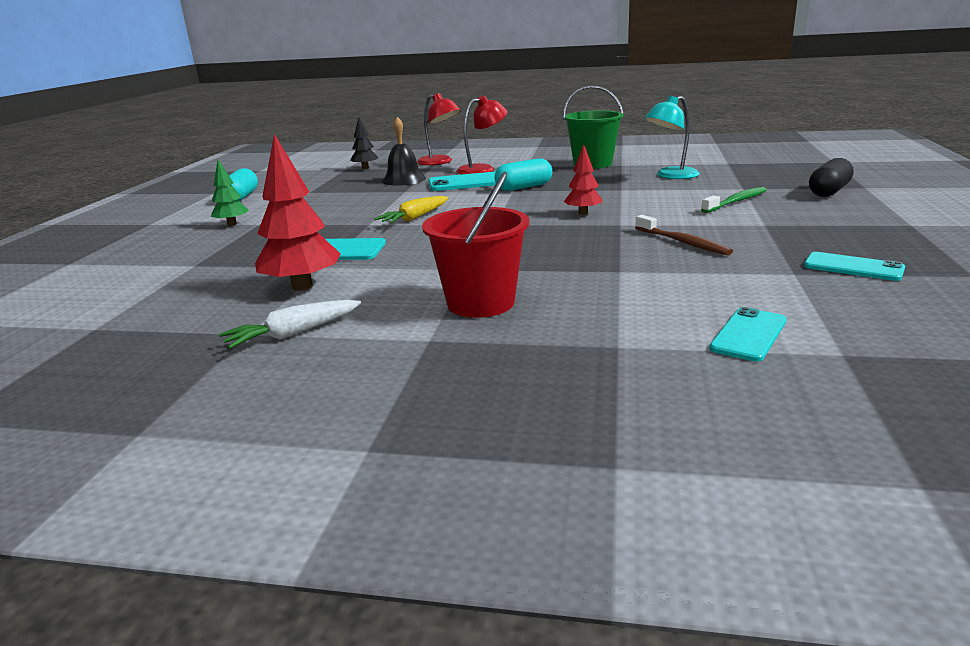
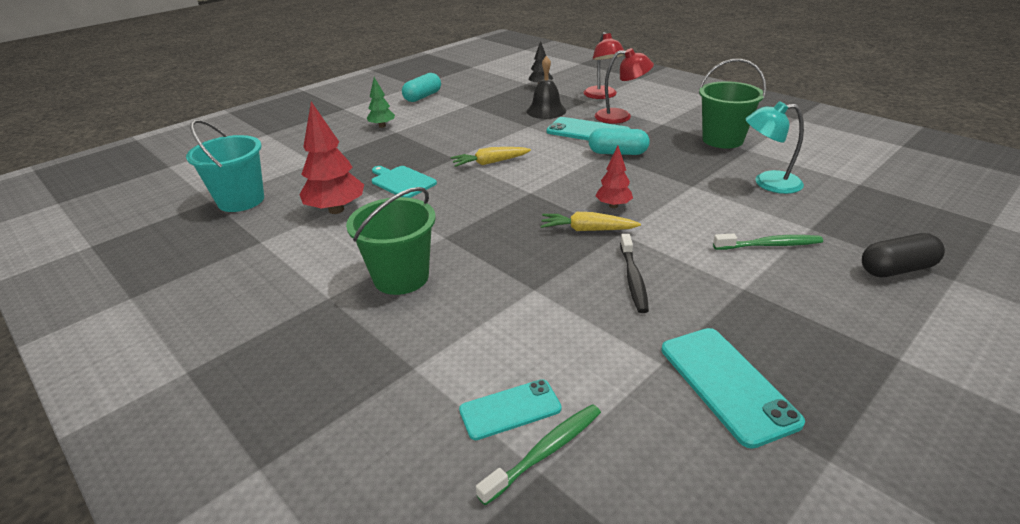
camera: 35 degrees right, 10 degrees up
white carrot [219,300,361,349] -> none
red bucket [422,172,529,318] -> green bucket [346,187,436,295]
brown toothbrush [635,215,733,256] -> black toothbrush [620,234,649,313]
turquoise phone [804,252,905,281] -> turquoise phone [662,328,805,449], size x1.56
none -> turquoise bucket [186,120,264,212]
none -> green toothbrush [476,404,601,506]
none -> yellow carrot [541,212,641,231]

